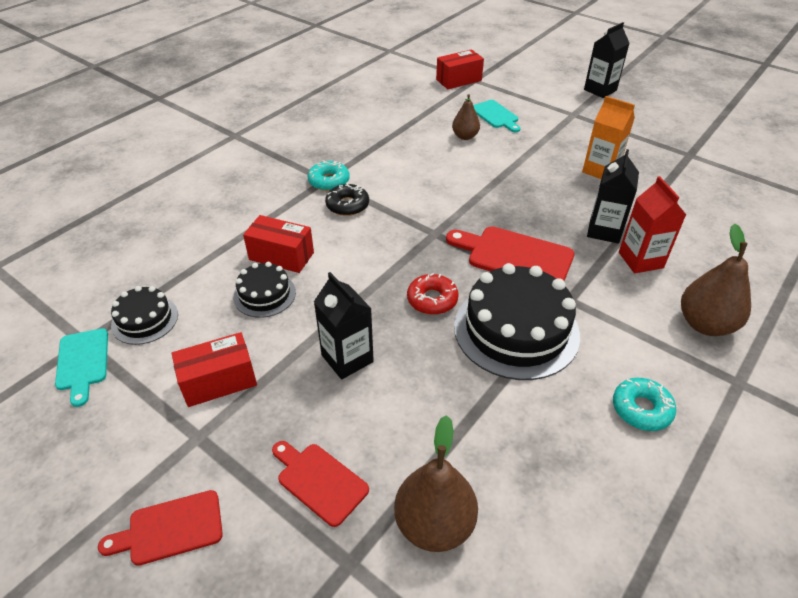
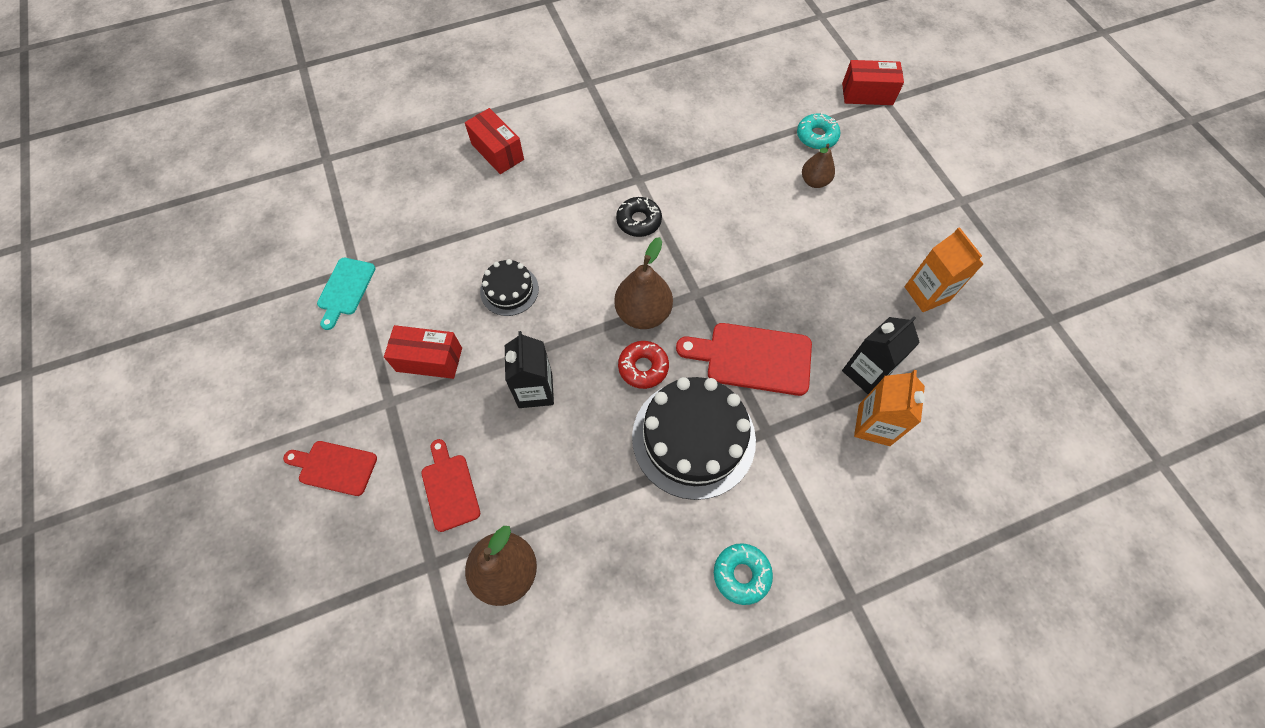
camera: 30 degrees right, 20 degrees up
black cake [111,286,178,345] -> none
red box [243,215,314,273] -> red box moved to [465,108,524,174]
turquoise donut [308,160,350,191] -> turquoise donut moved to [797,113,840,149]
red cutting board [446,226,574,281] -> red cutting board turned 45 degrees counterclockwise [676,323,812,396]
turquoise cutting board [473,100,521,132] -> none
black carton [584,22,630,98] -> none
red carton [619,176,686,273] -> orange carton [854,370,925,446]
brown pear [681,224,751,336] -> brown pear moved to [614,237,673,329]

